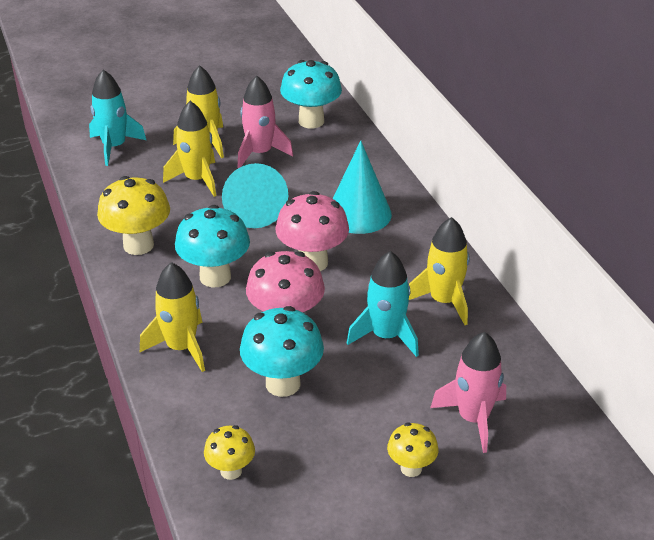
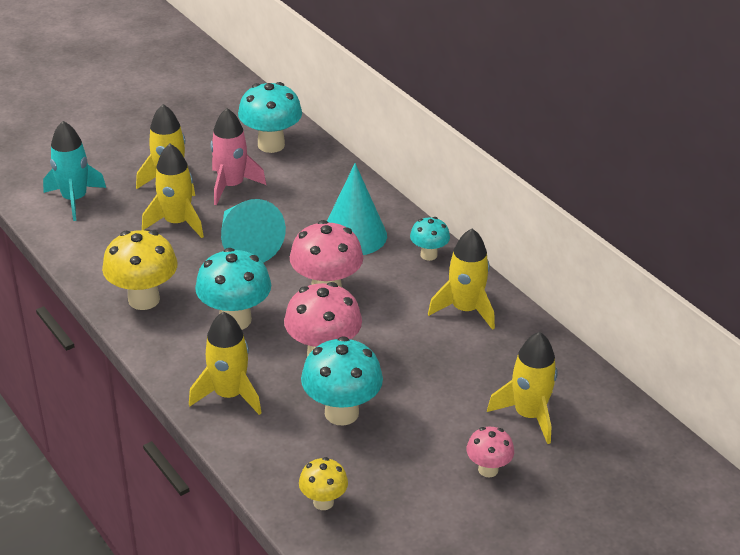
camera: 15 degrees left, 0 degrees up
turquoise rocket [347,251,419,357] -> none
yellow mushroom [387,423,438,477] -> pink mushroom [466,427,514,477]
pink rocket [430,332,506,453] -> yellow rocket [487,332,558,444]
none -> turquoise mushroom [410,217,450,261]

